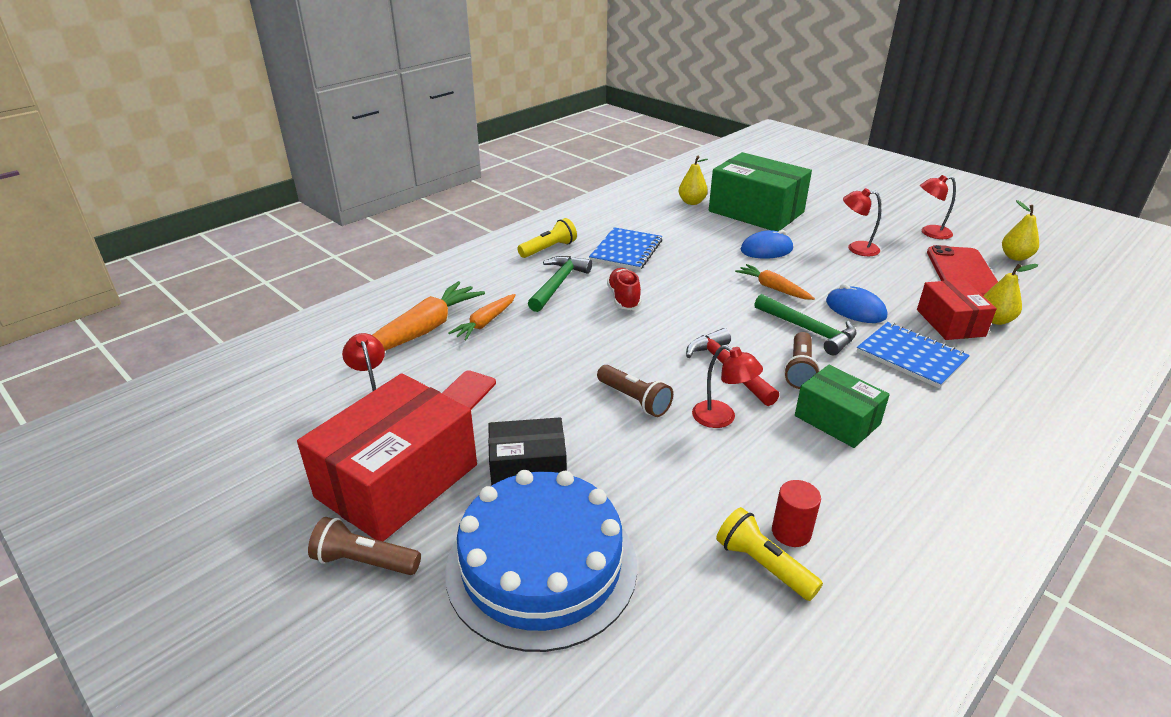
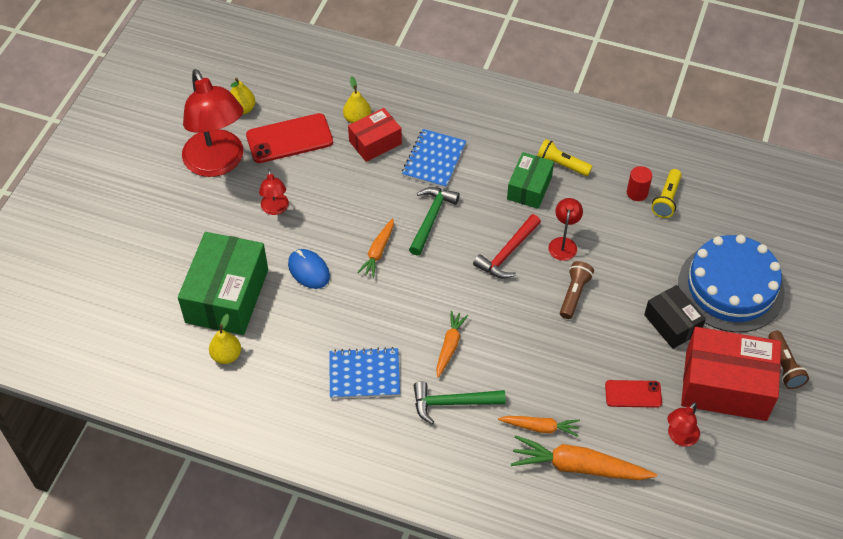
camera: 115 degrees left, 20 degrees up
yellow flashlight [517,218,577,258] -> yellow flashlight moved to [537,139,592,176]
red shoe [607,268,641,310] -> orange carrot [436,311,469,378]
brown flashlight [784,332,820,389] -> none
blue mouse [826,284,887,323] -> none
red lamp [920,175,956,239] -> red lamp [182,69,243,177], size x2.25

